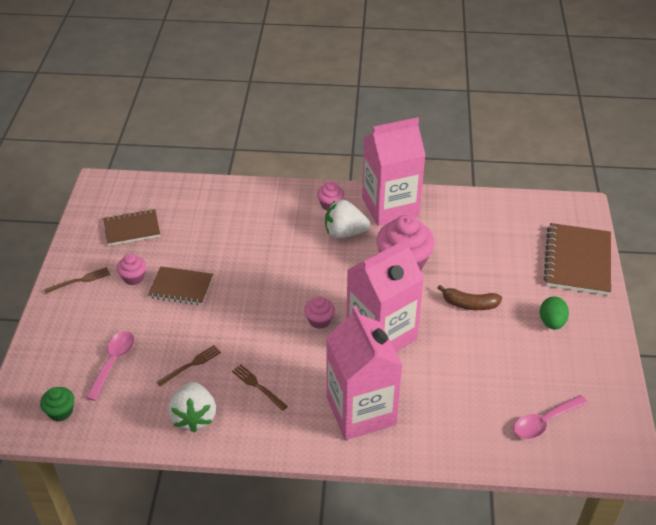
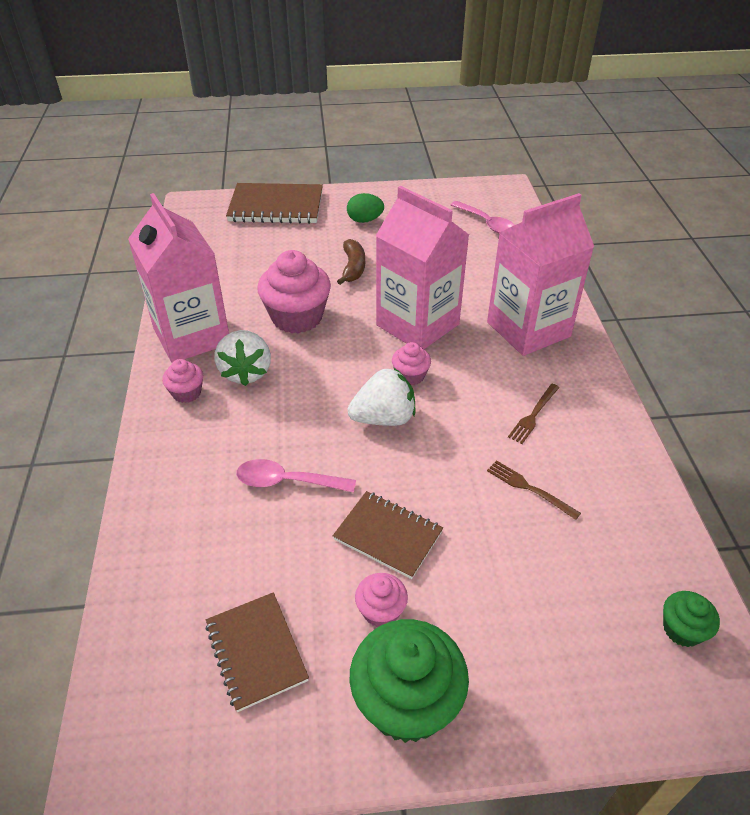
camera: 100 degrees left, 0 degrees up
brown fork [44,267,110,294] -> green cupcake [350,619,469,743]
pink spoon [86,331,135,401] -> pink spoon moved to [236,459,356,493]
brown notebook [148,266,213,305] -> brown notebook turned 60 degrees counterclockwise [333,491,443,579]
white strawberry [168,382,216,433] -> white strawberry moved to [347,368,415,426]

